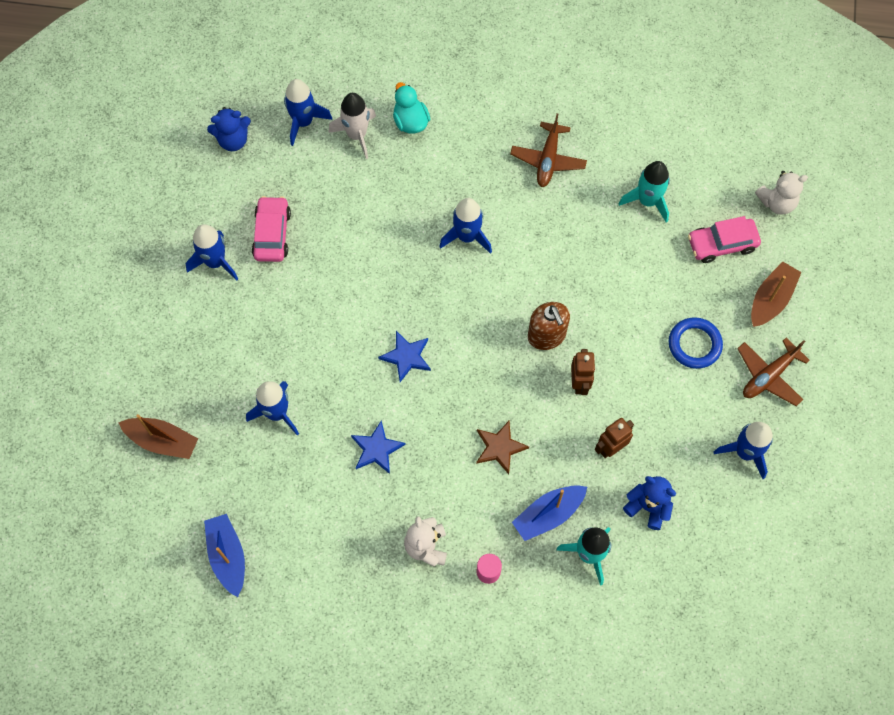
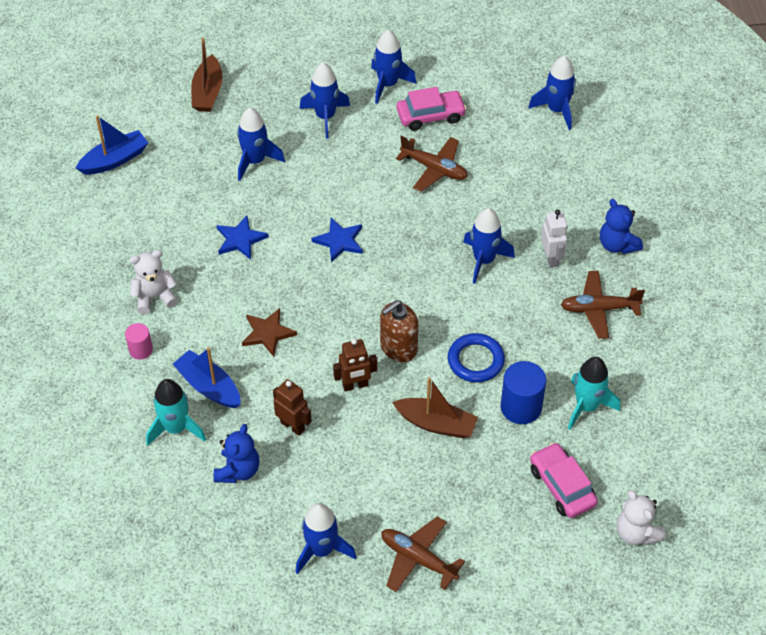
camera: 75 degrees right, 15 degrees down
blue teddy bear [207,107,251,151] -> blue teddy bear moved to [600,199,643,254]
white rocket [328,93,376,159] -> none
turquoise duck [393,82,430,134] -> none
blue ring [669,317,723,369] -> blue ring moved to [448,333,505,383]
brown boat [751,262,801,327] -> brown boat moved to [392,377,478,438]
none -> blue rocket [300,63,350,139]
none -> brown plane [396,136,468,192]
none -> blue cylinder [501,361,546,424]
none -> white robot [541,210,568,268]

